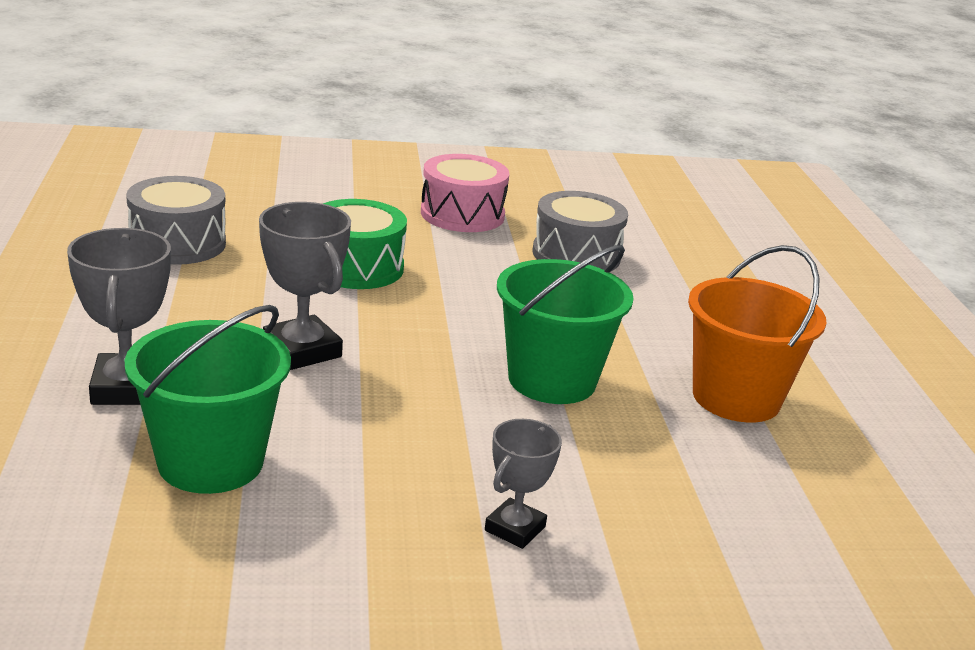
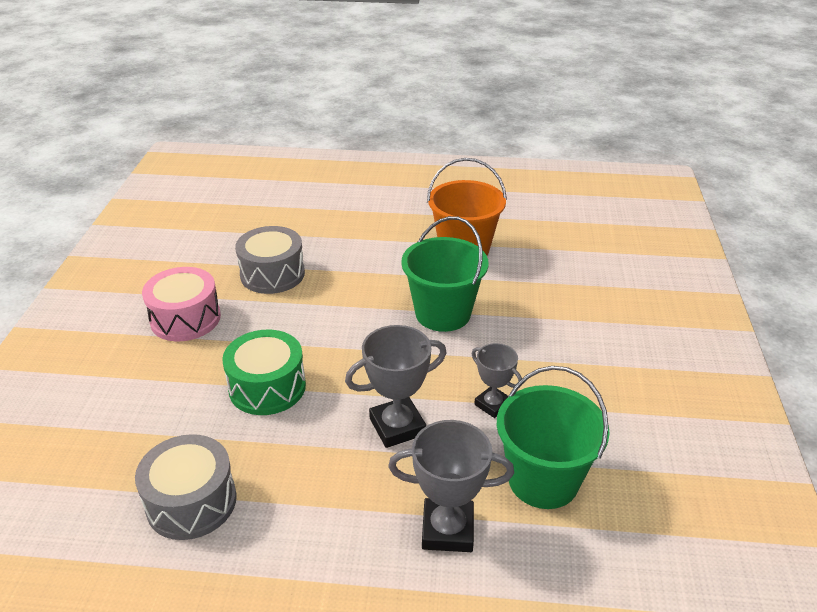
camera: 75 degrees left, 10 degrees up
grey trophy [485,419,562,549] -> grey trophy moved to [472,343,522,418]

